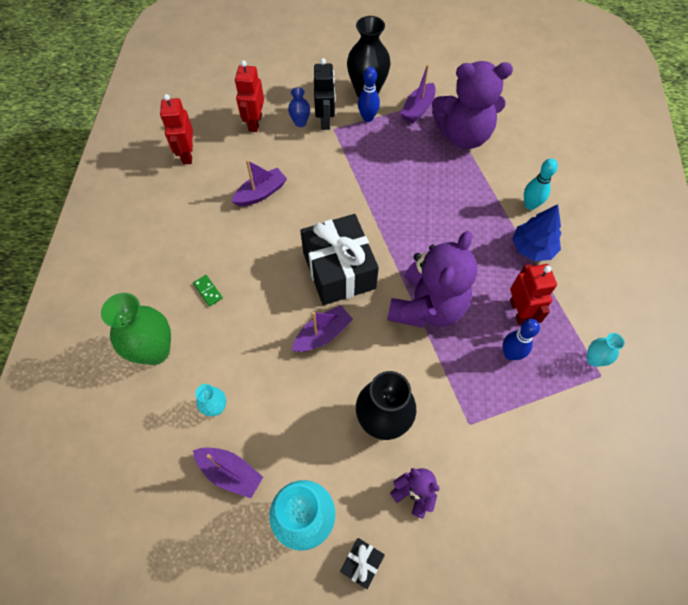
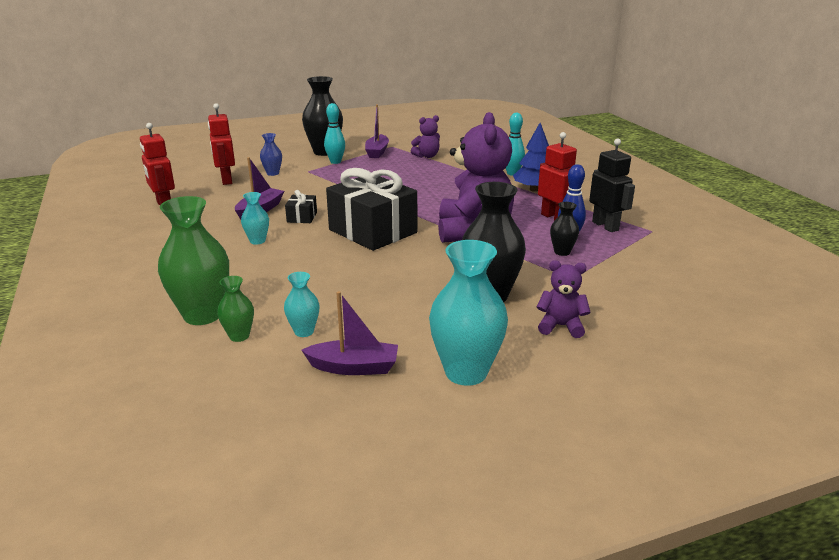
camera: 25 degrees left, 35 degrees down
green domino [193,275,223,306] -> none
purple boat [292,305,353,352] -> none
black robot [314,58,335,130] -> black robot moved to [589,139,635,232]
black gift [340,538,385,589] -> black gift moved to [285,190,317,223]
blue bowling pin [358,67,380,122] -> turquoise bowling pin [324,103,345,164]
purple teddy bear [432,61,513,149] -> purple teddy bear [411,115,440,158], size x0.47
turquoise vase [586,333,625,367] -> turquoise vase moved to [241,192,269,245]
none -> green vase [217,276,254,342]
none -> black vase [550,202,579,256]

